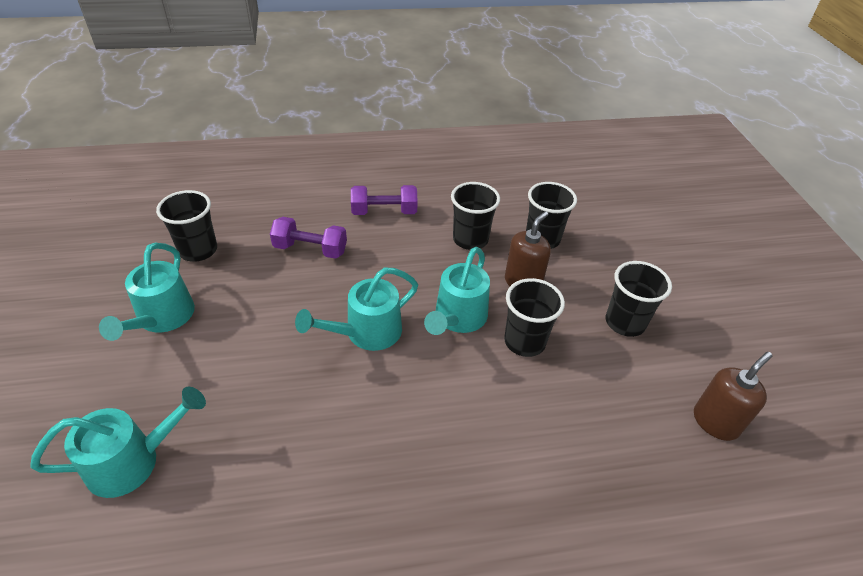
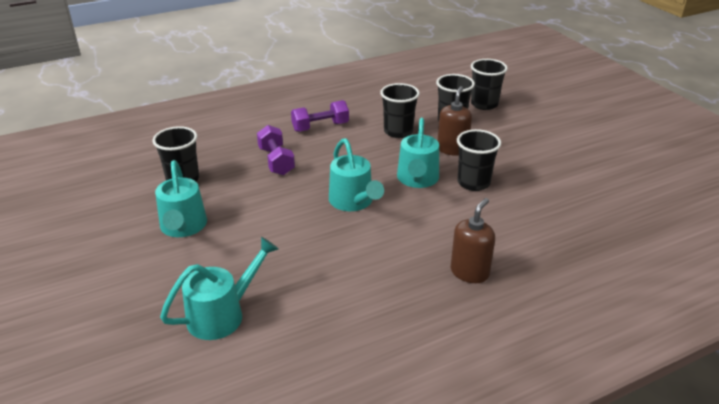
camera: 15 degrees left, 10 degrees down
purple dumbbell [270,217,347,259] -> purple dumbbell turned 75 degrees clockwise [257,125,295,175]
turquoise watering can [295,267,418,351] -> turquoise watering can turned 60 degrees counterclockwise [329,138,384,211]
black cup [606,261,672,337] -> black cup moved to [471,59,508,110]
brown soap dispenser [694,352,772,441] -> brown soap dispenser moved to [451,198,495,283]

